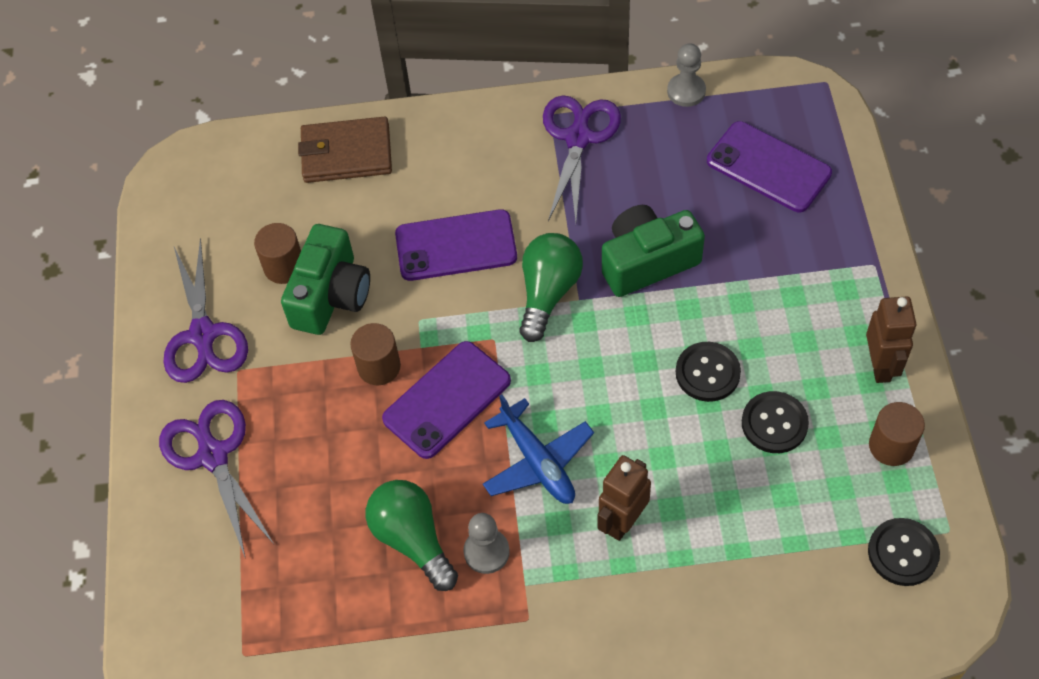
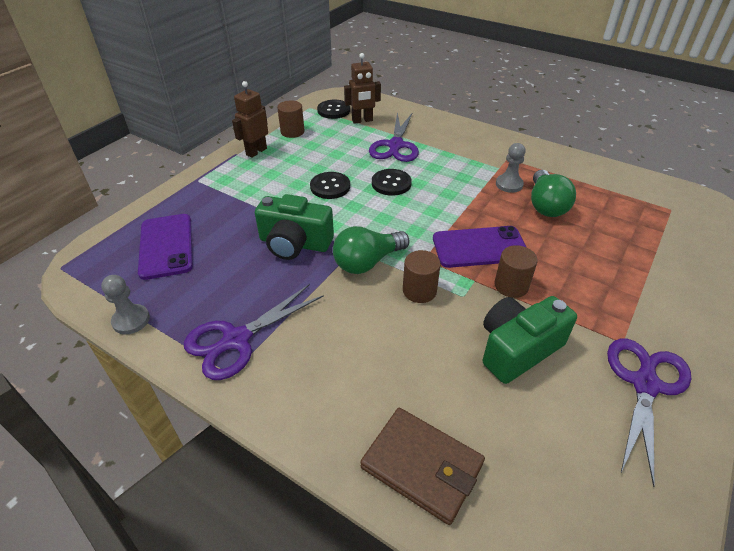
camera: 145 degrees left, 15 degrees down
purple scissors [159,400,274,559] -> purple scissors moved to [369,112,419,162]
brown cylinder [254,223,301,284] -> brown cylinder moved to [403,250,441,303]
purple phone [395,209,517,281] -> none
blue plane [483,394,594,504] -> none
brown robot [598,455,651,541] -> brown robot moved to [344,53,381,124]
black button [742,391,809,453] -> black button moved to [372,169,412,196]

